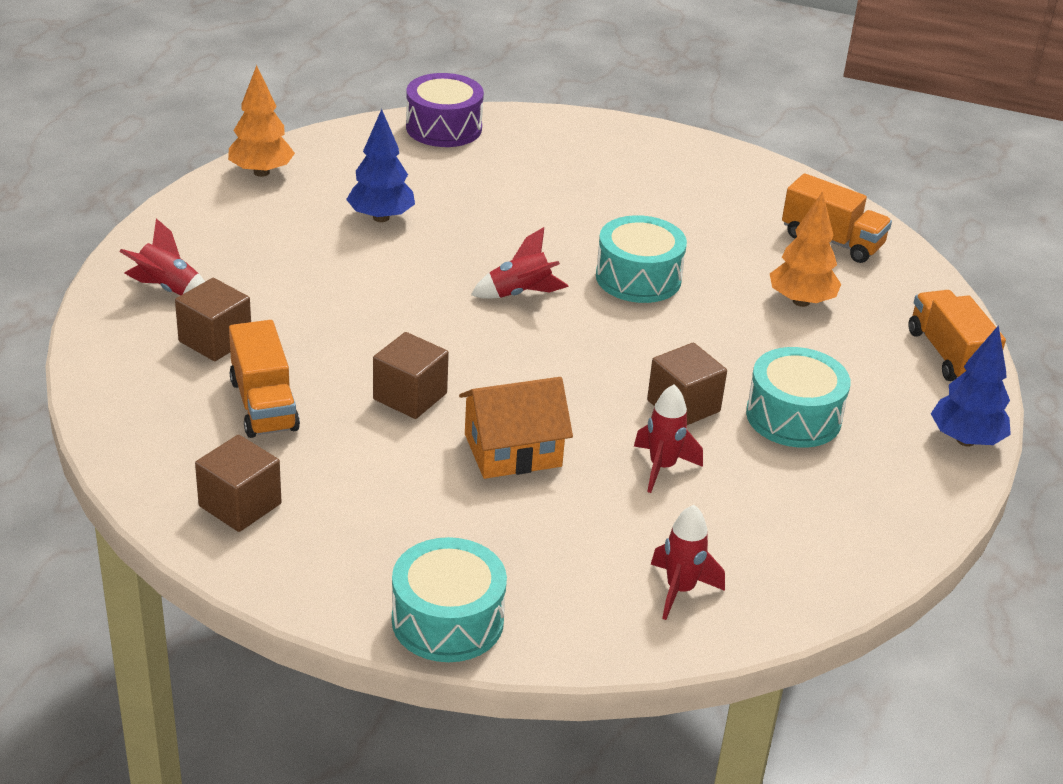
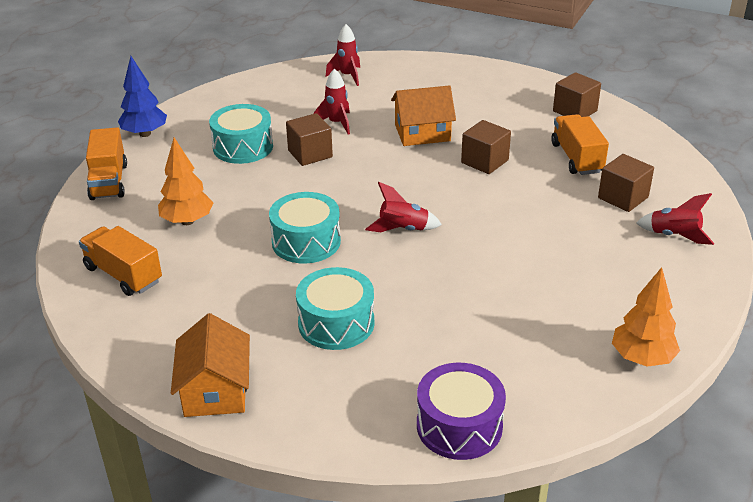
camera: 170 degrees left, 0 degrees up
blue tree [346,109,415,222] -> none
turquoise drum [392,537,507,662] -> turquoise drum moved to [296,267,374,350]
none -> orange house [171,313,250,417]

